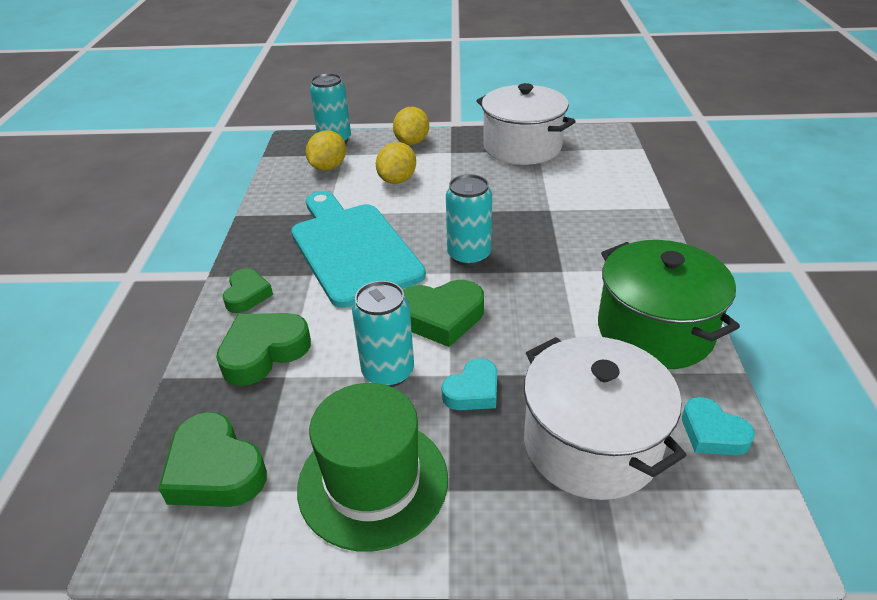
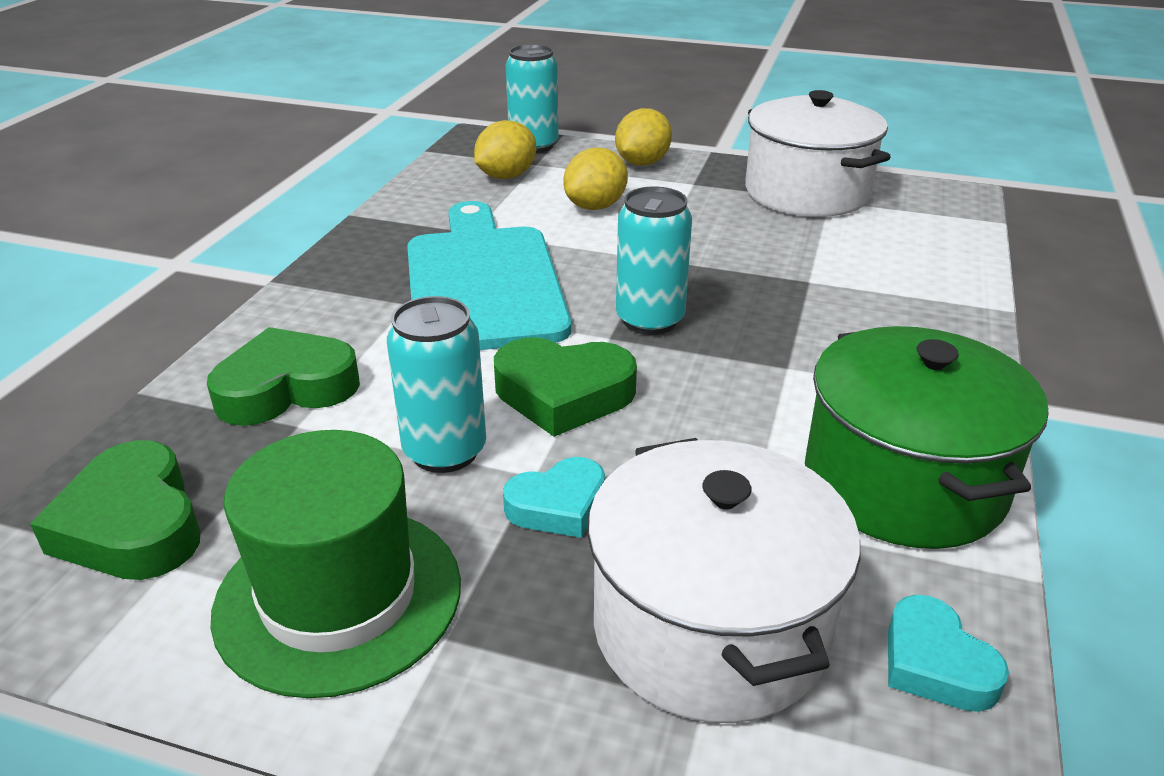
camera: 15 degrees right, 5 degrees down
green heart [223,268,273,313] -> none

